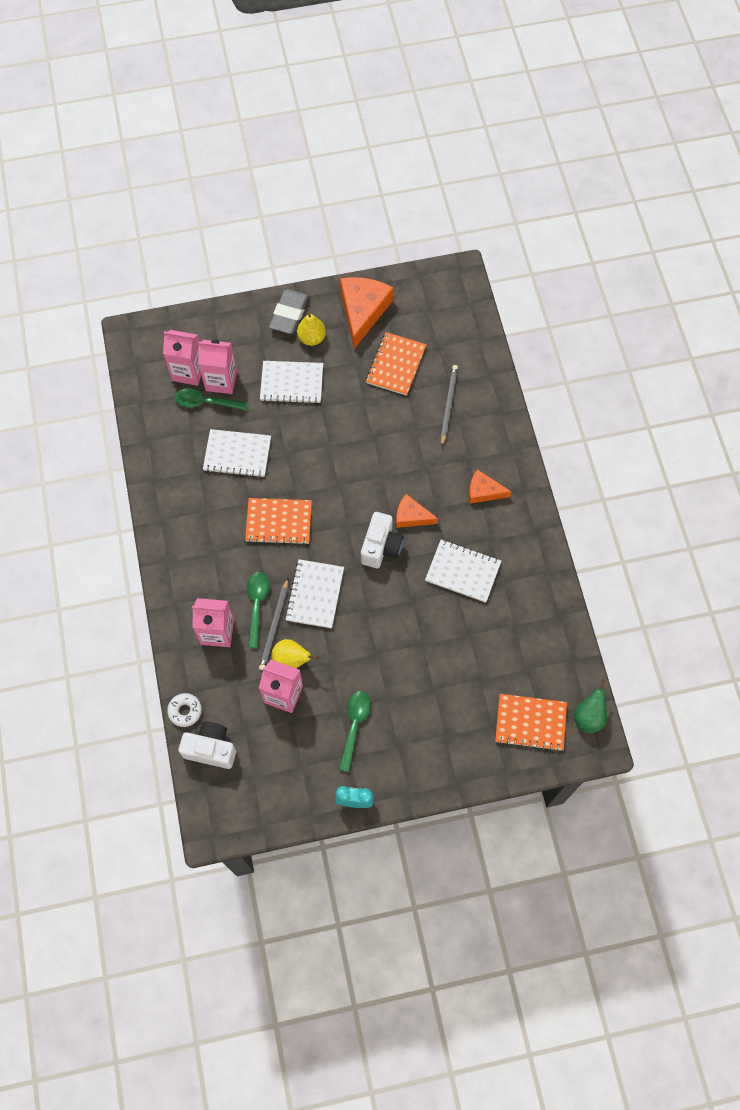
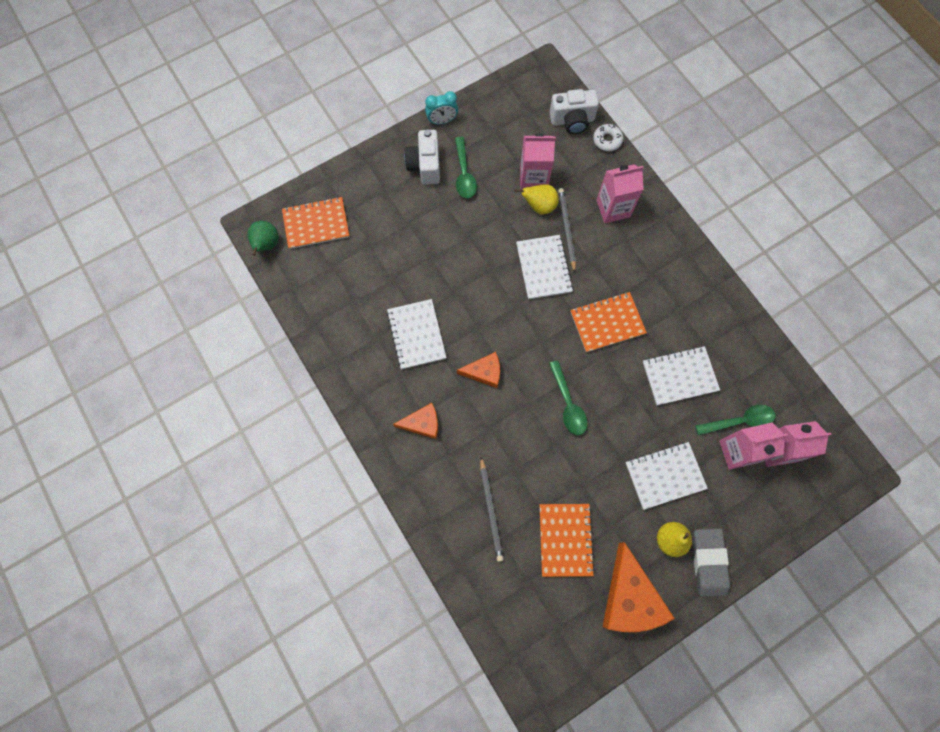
camera: 160 degrees right, 5 degrees up
green spoon [247,572,269,648] -> green spoon moved to [549,360,587,435]
white camera [361,512,404,568] -> white camera moved to [404,130,440,185]
white notebook [425,540,501,603] -> white notebook turned 75 degrees clockwise [387,299,447,369]

